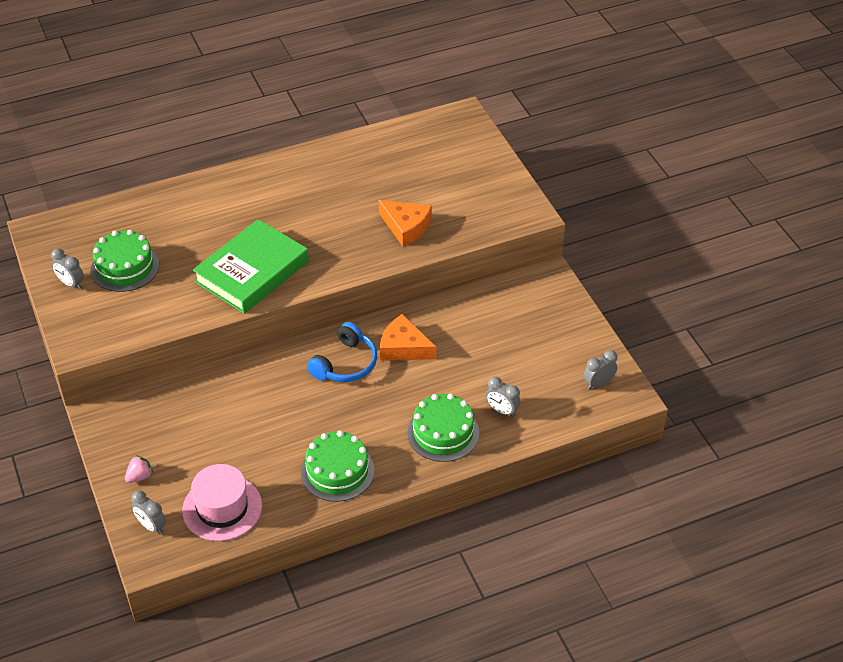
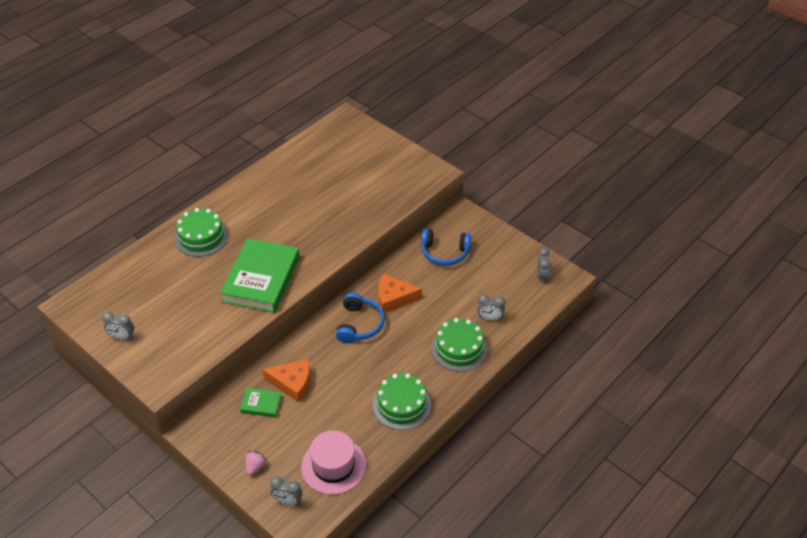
camera: 25 degrees left, 0 degrees up
green cake [91,230,159,292] -> green cake moved to [175,208,228,257]
orange cheese [379,200,432,246] -> orange cheese moved to [262,359,311,403]
grey clock [584,350,617,390] -> grey clock turned 150 degrees clockwise [537,248,551,283]
none -> green book [240,388,282,417]
none -> blue headphones [421,229,471,266]

